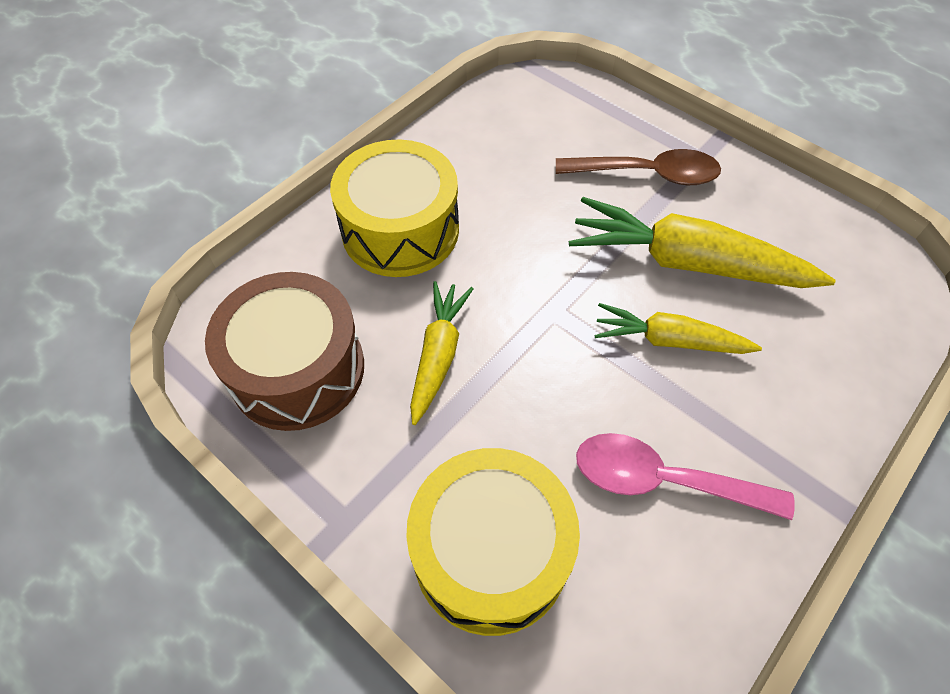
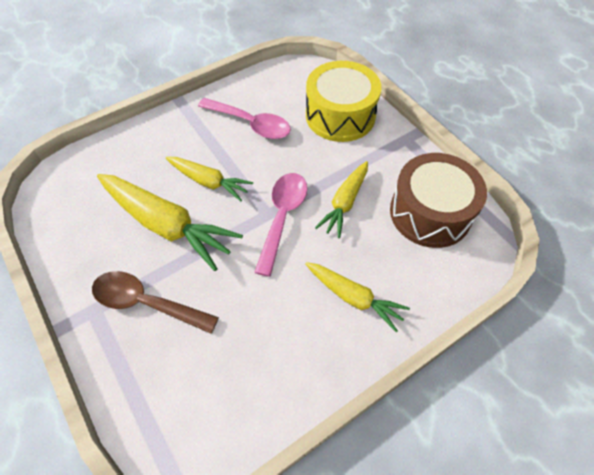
camera: 165 degrees left, 0 degrees up
yellow drum [330,139,459,277] -> yellow carrot [306,262,410,332]
none -> pink spoon [254,173,307,277]

